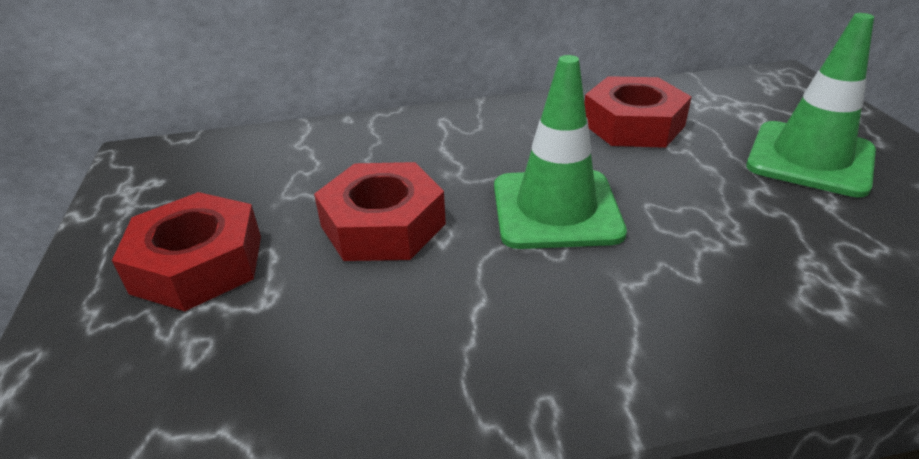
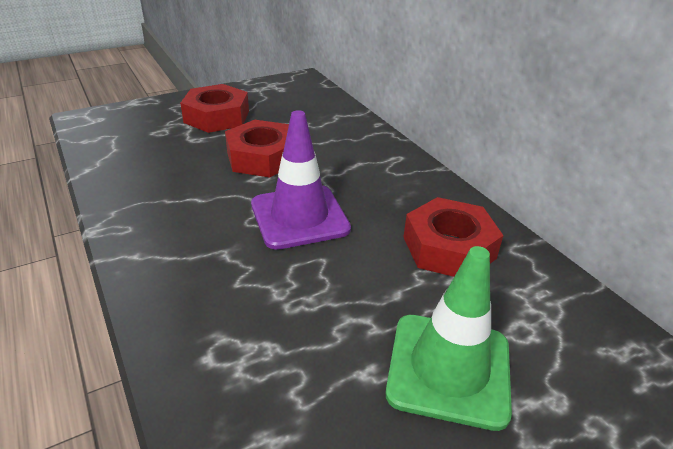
camera: 70 degrees right, 0 degrees up
green traffic cone [494,55,627,249] -> purple traffic cone [251,110,351,250]

